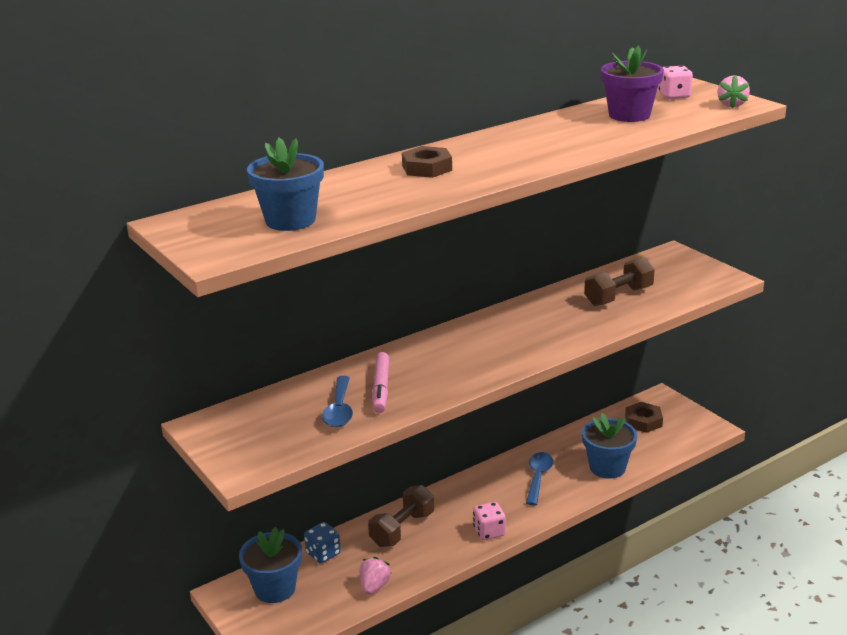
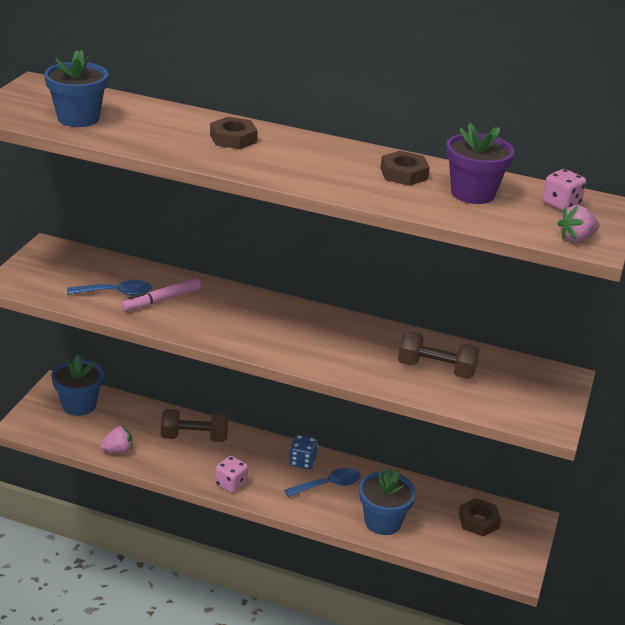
camera: 50 degrees right, 5 degrees up
blue dice [304,522,341,563] -> blue dice moved to [289,435,318,469]
blue spoon [322,376,353,427] -> blue spoon turned 150 degrees counterclockwise [67,280,152,296]
none -> brown nut [380,150,430,186]

